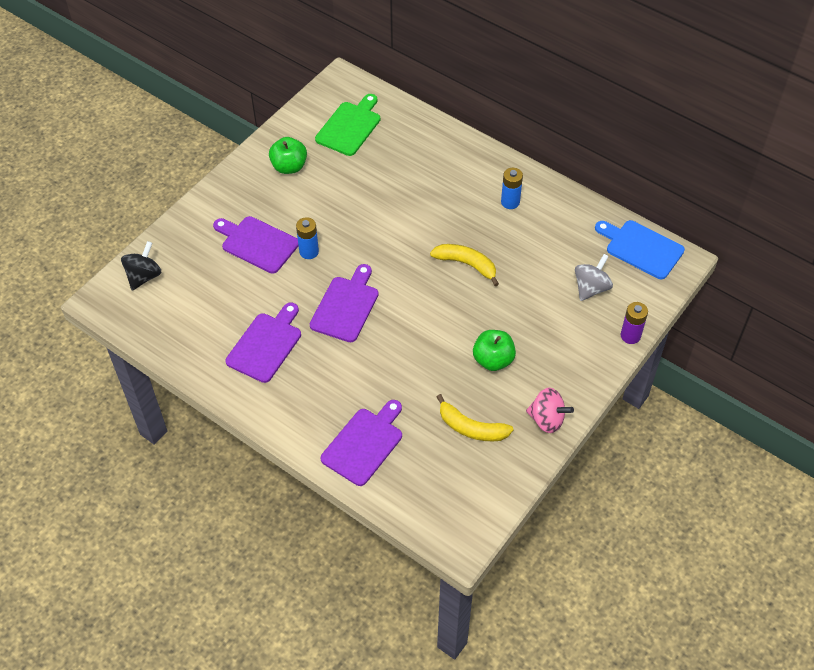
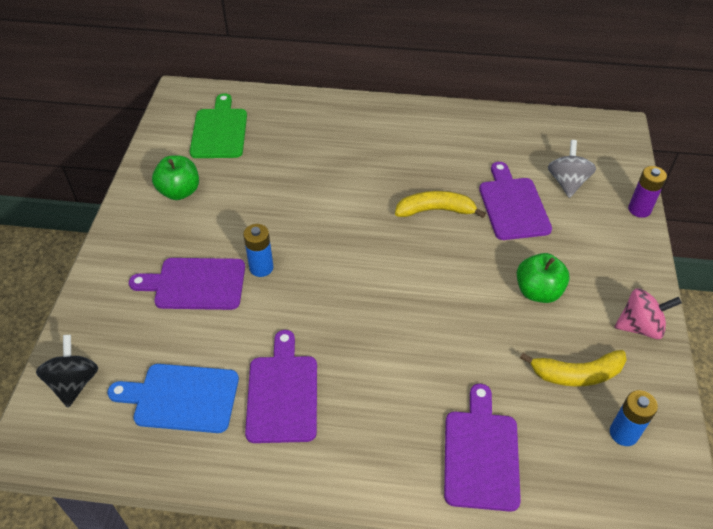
camera: 30 degrees left, 5 degrees down
purple cutting board [310,264,379,342] -> purple cutting board moved to [479,162,552,240]
blue battery [501,168,523,209] -> blue battery moved to [610,390,658,446]
blue cutting board [595,220,685,279] -> blue cutting board moved to [107,364,239,433]

